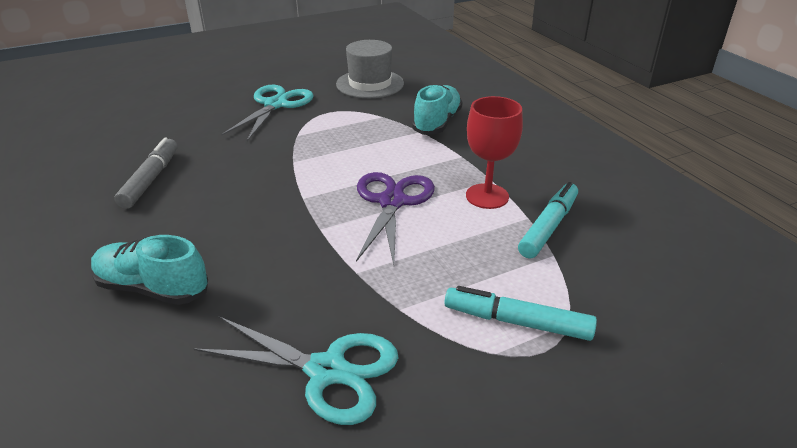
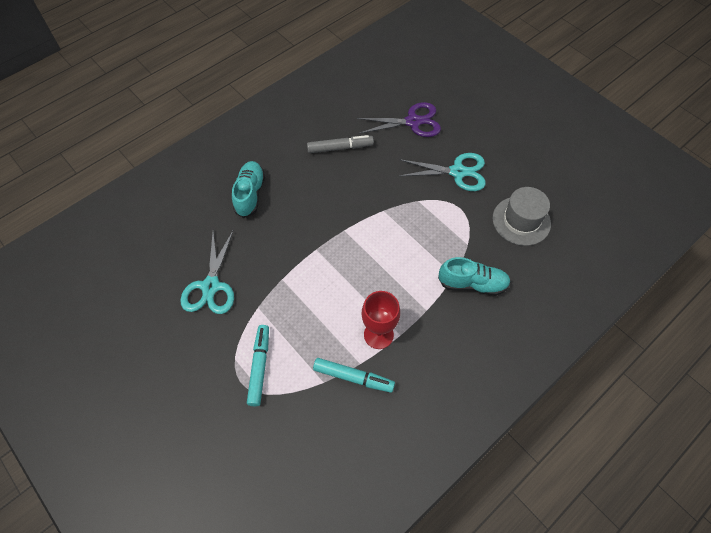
camera: 75 degrees right, 25 degrees up
purple scissors [356,172,435,265] -> purple scissors moved to [356,102,441,137]

